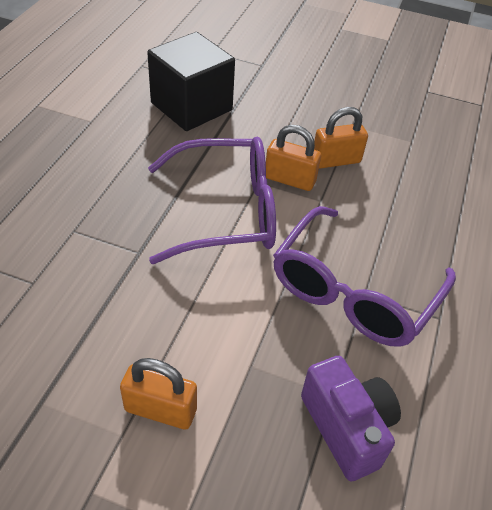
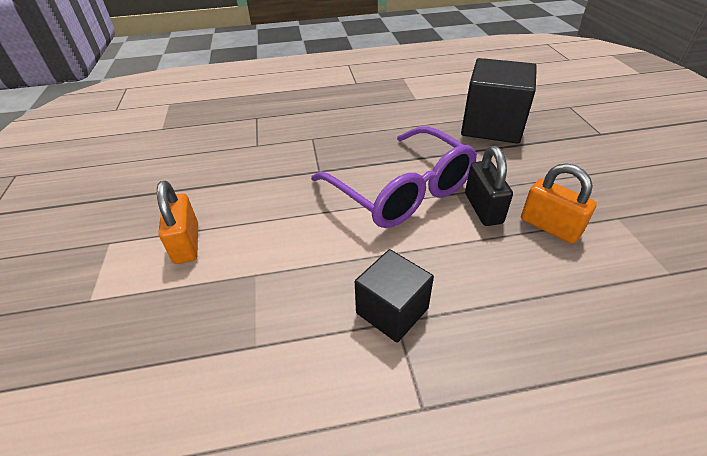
camera: 65 degrees right, 5 degrees down
orange padlock [266,125,321,191] -> black padlock [465,146,513,226]
purple glasses [273,206,456,347] -> black cube [355,249,434,343]
purple camera [301,356,401,481] -> none

